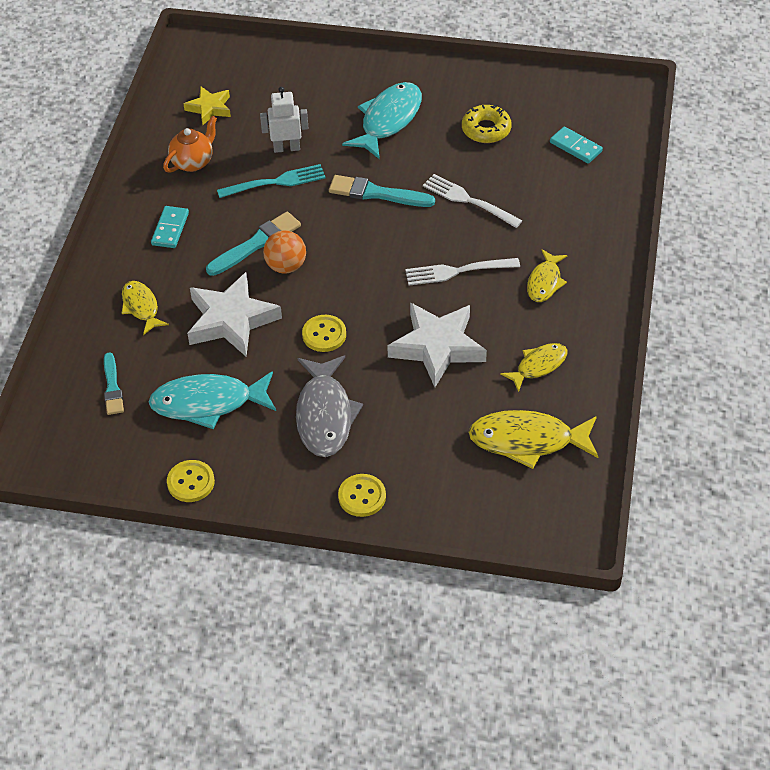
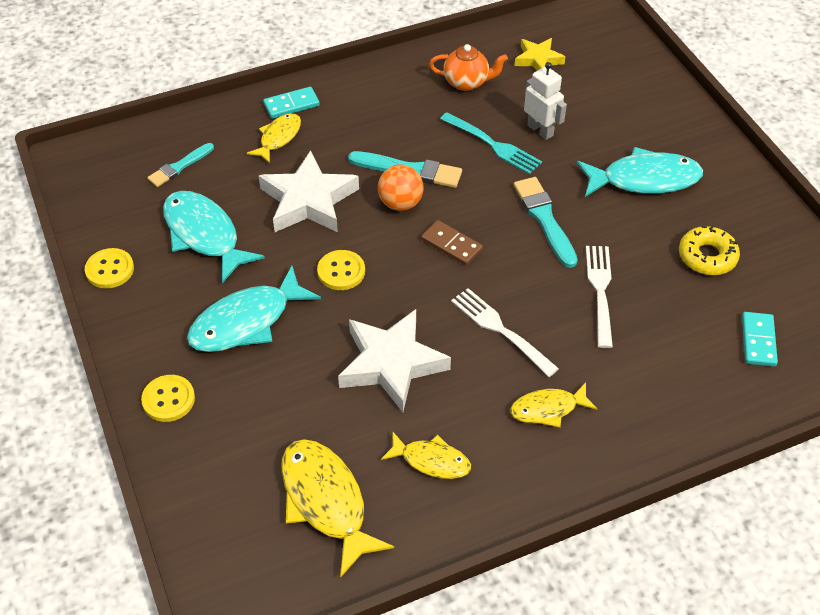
camera: 55 degrees right, 0 degrees up
turquoise domino [151,206,189,248] -> turquoise domino moved to [263,87,320,119]
grey fish [296,356,363,457] -> turquoise fish [187,266,321,352]
none -> brown domino [421,220,483,266]

